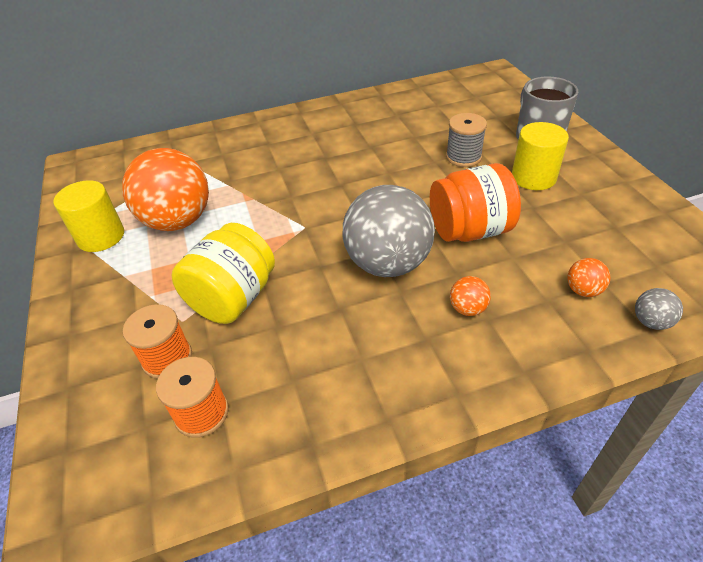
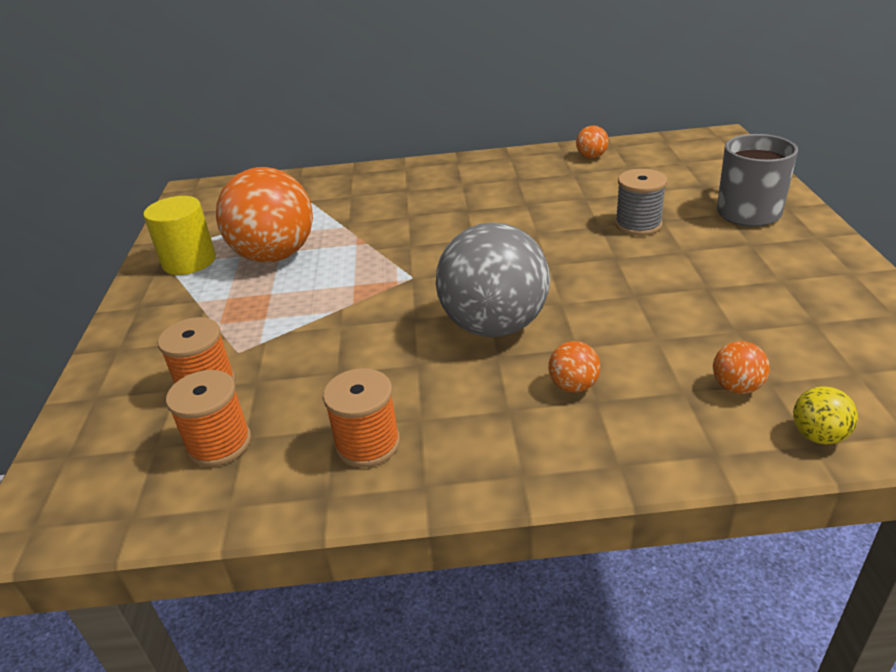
camera: 15 degrees right, 10 degrees down
yellow jar [172,223,275,324] -> none
orange jar [430,163,521,242] -> none
yellow cylinder [512,122,569,190] -> none
grey ball [635,288,683,330] -> yellow ball [793,386,858,444]
none -> orange spool [323,368,400,468]
none -> orange ball [576,125,609,158]

